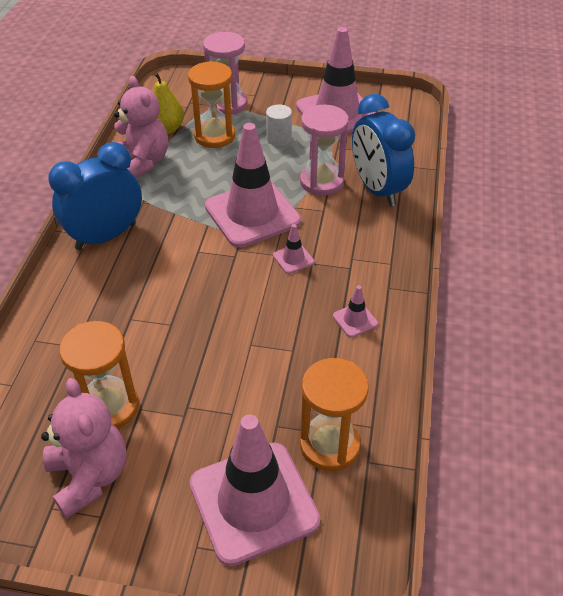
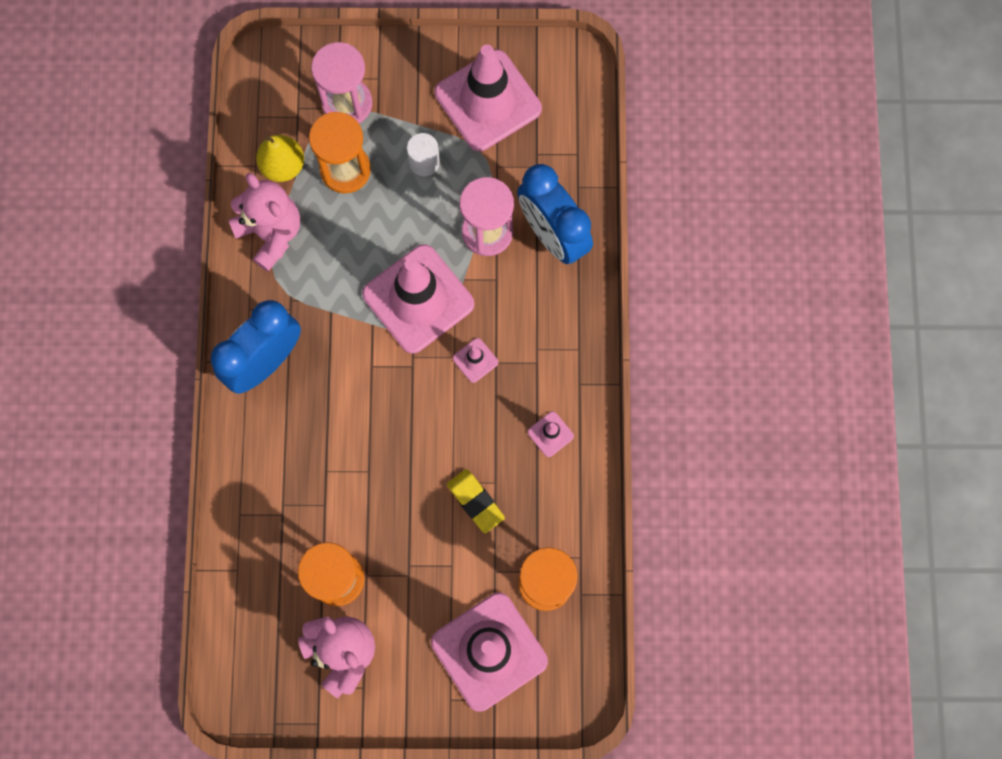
camera: 10 degrees left, 30 degrees up
none -> yellow eraser [447,469,505,533]

